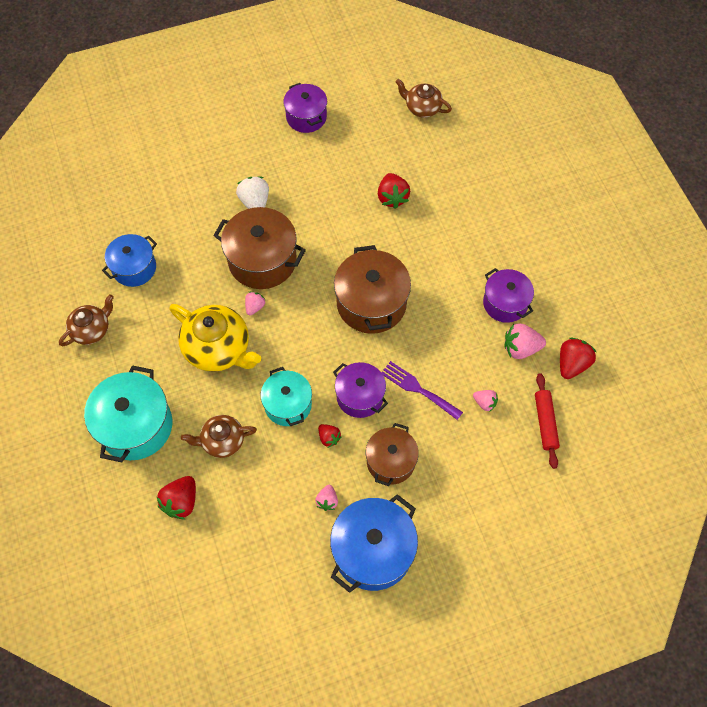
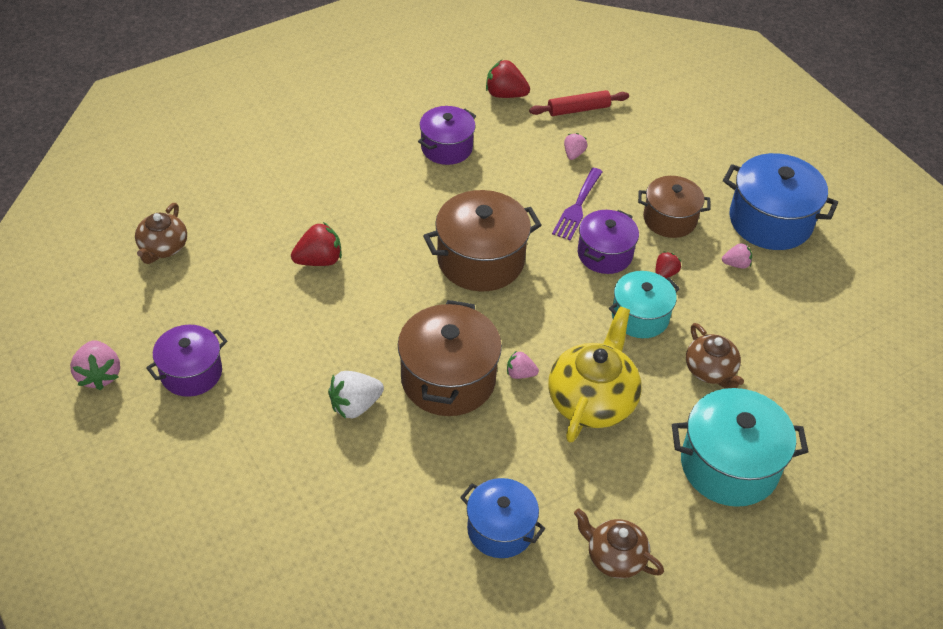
camera: 105 degrees left, 15 degrees down
red strawberry [157,476,196,519] -> none
pink strawberry [505,324,546,359] -> pink strawberry moved to [70,340,120,390]

